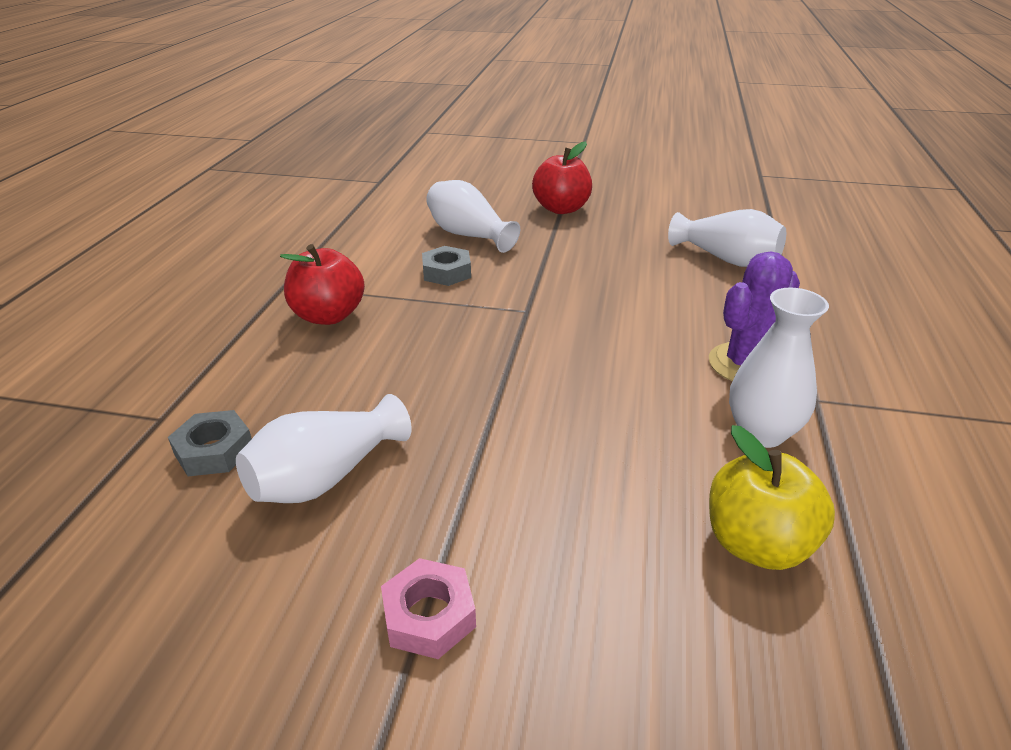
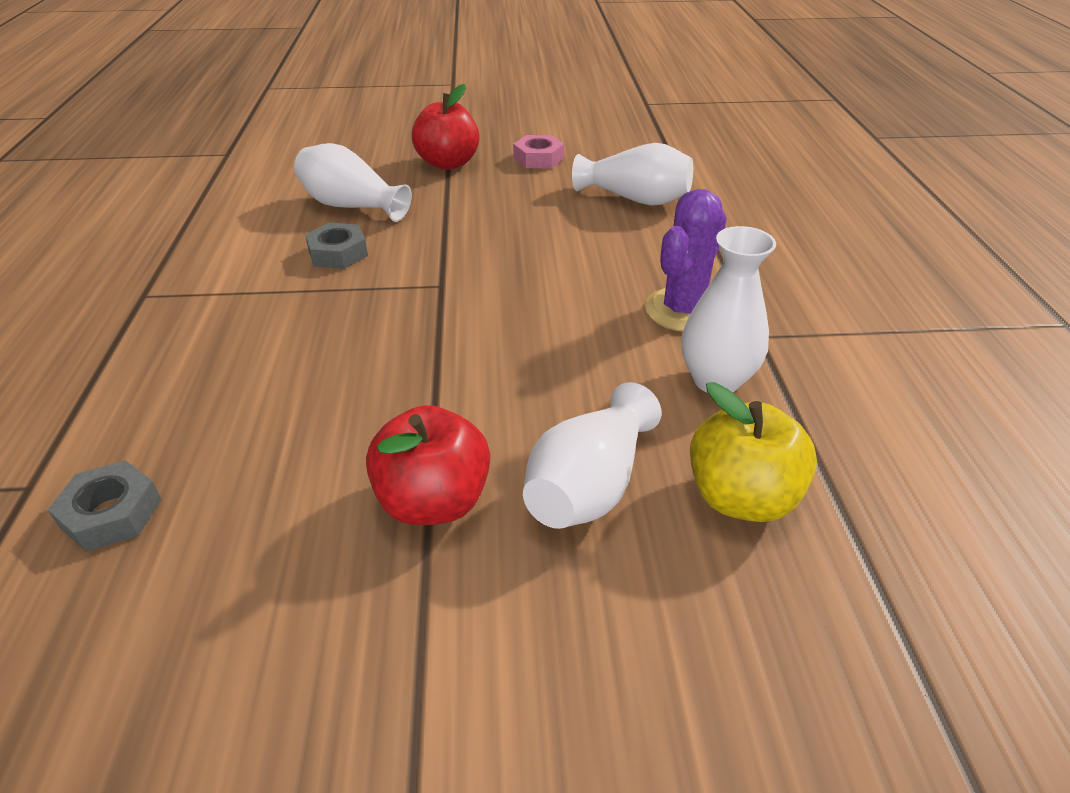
camera: 15 degrees left, 5 degrees up
white vase [236,394,412,503] -> white vase moved to [523,382,662,529]
red apple [280,244,365,325] -> red apple moved to [366,405,490,525]
pink nut [381,558,476,659] -> pink nut moved to [513,135,564,168]

